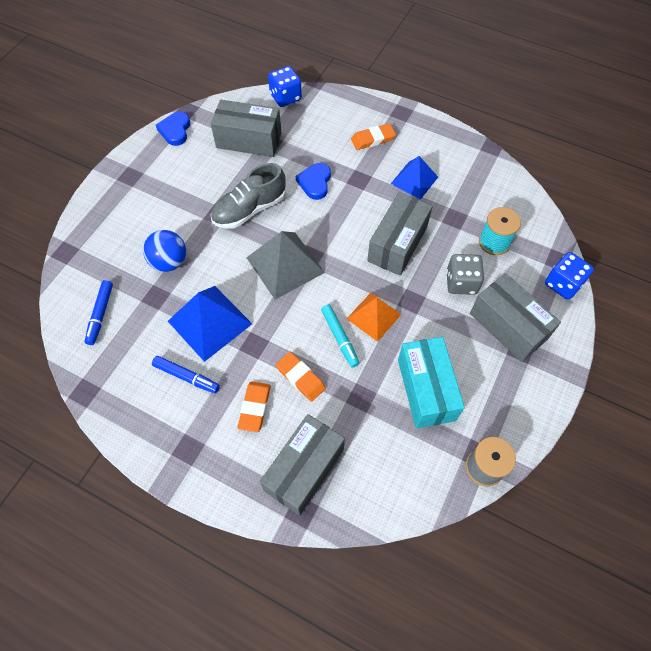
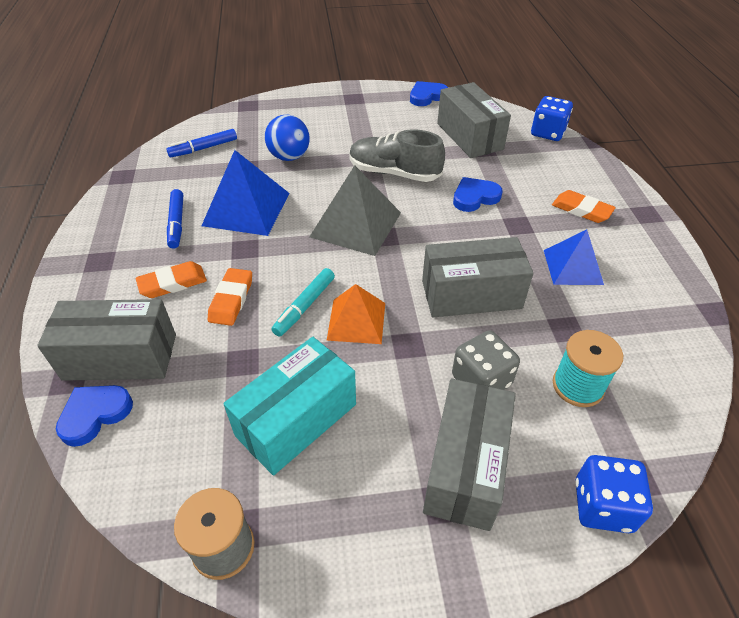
camera: 55 degrees right, 15 degrees down
none -> blue heart [56,385,133,447]

